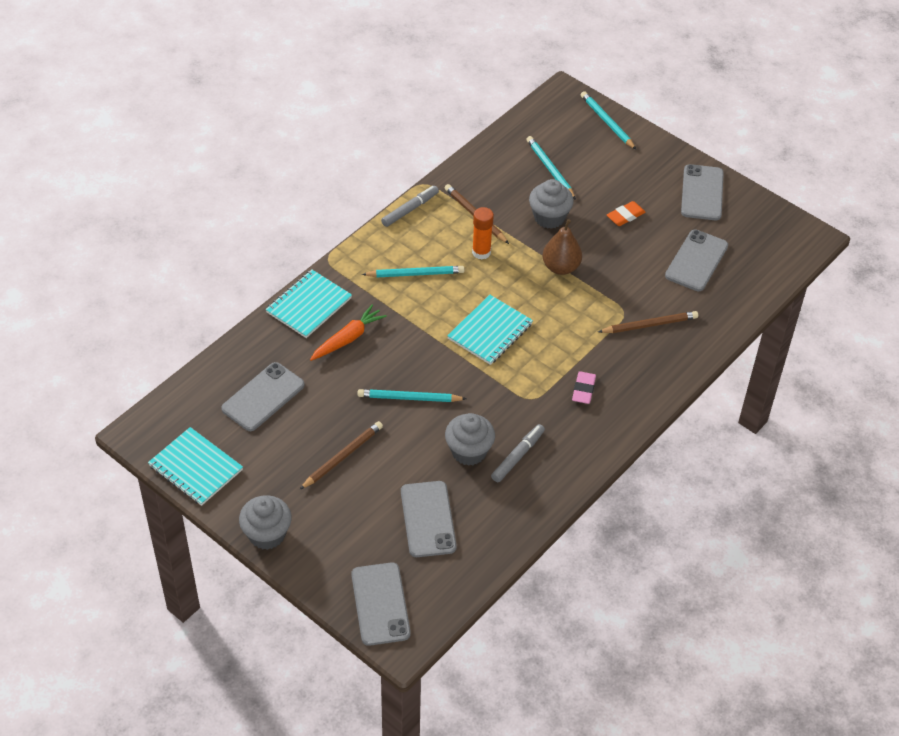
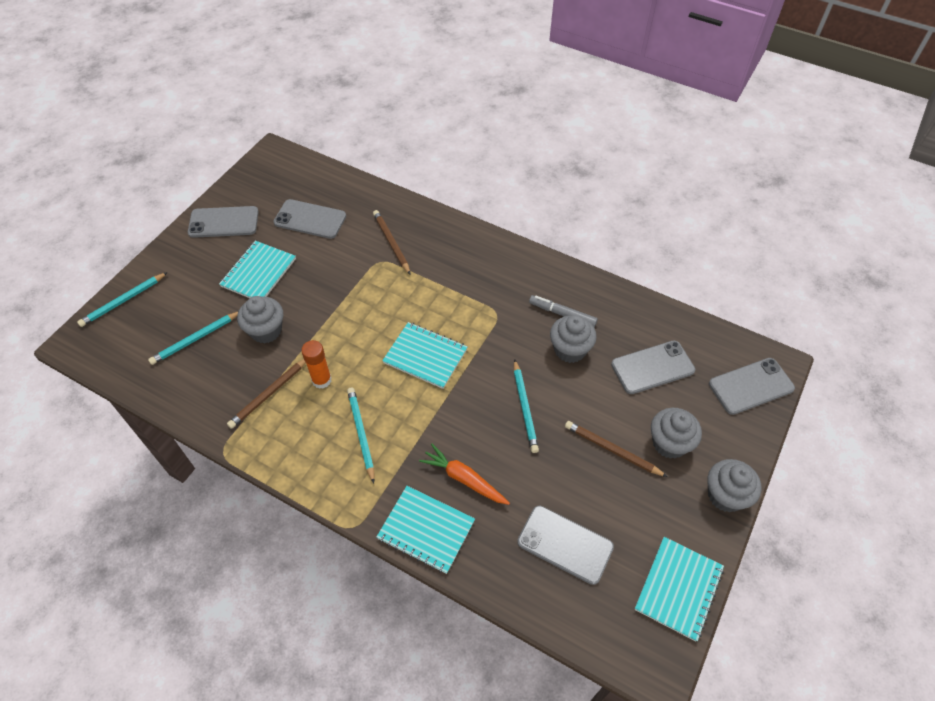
camera: 100 degrees left, 5 degrees up
grey marker [381,186,439,227] -> none
brown pear [542,219,582,275] -> none
pink eraser [572,371,596,404] -> none
orange eraser [607,201,646,226] -> turquoise notebook [219,241,296,298]
none -> grey cupcake [651,408,702,459]

